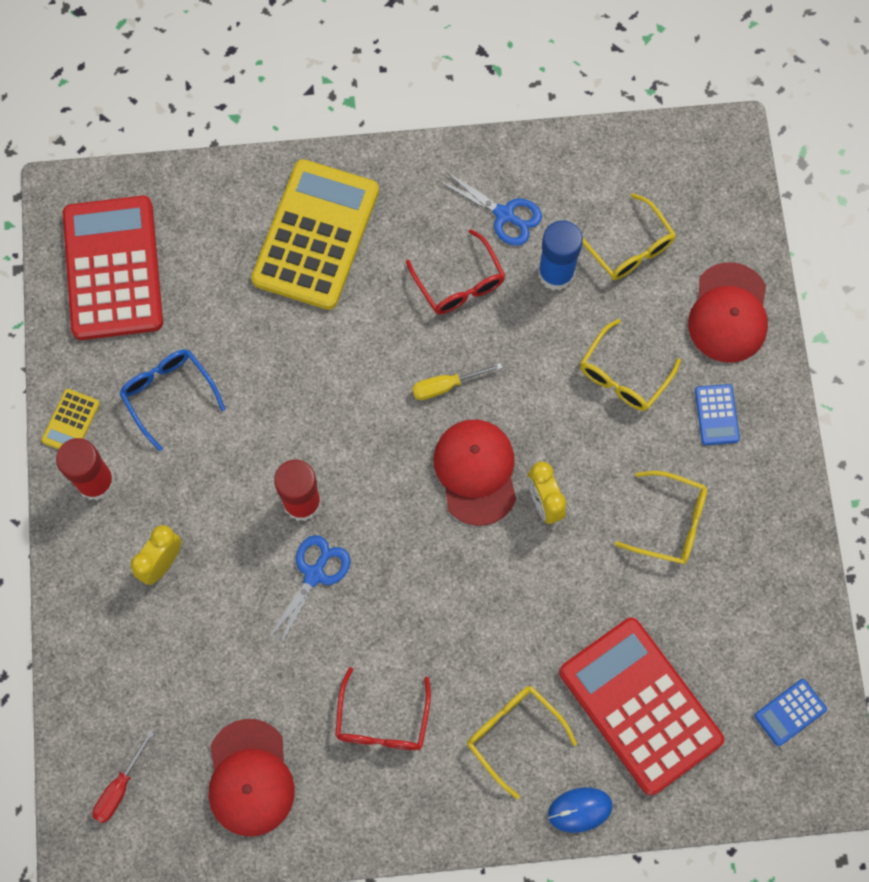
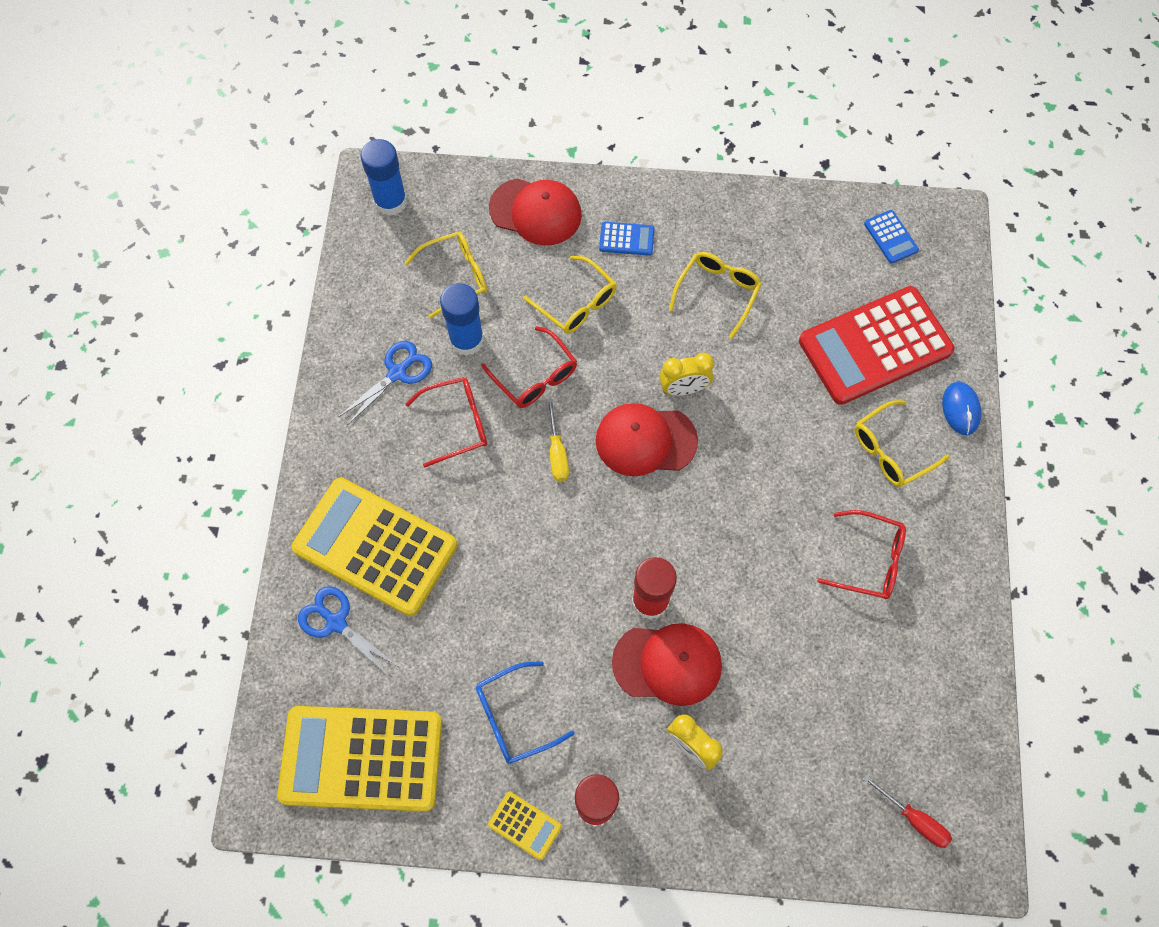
camera: 80 degrees left, 5 degrees down
red calculator [63,196,163,340] -> yellow calculator [277,706,442,812]
red cap [209,719,295,836] -> red cap moved to [612,623,722,706]
blue scissors [267,535,351,648] -> blue scissors moved to [298,586,399,676]
none -> blue glue stick [360,139,407,216]
none -> red glasses [481,326,577,408]

